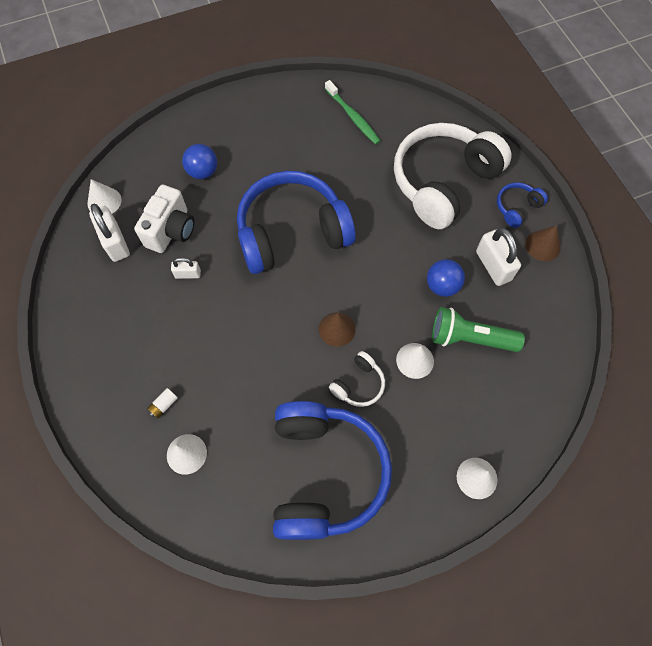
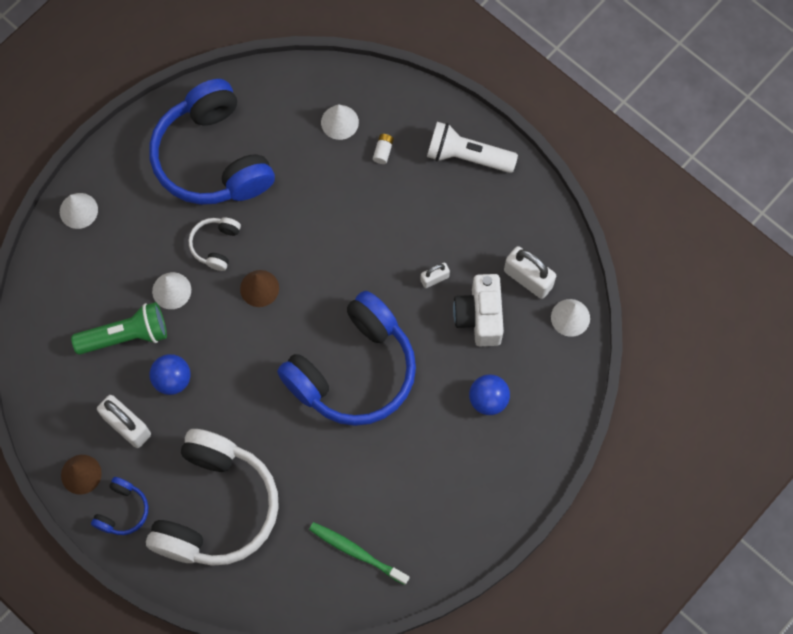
camera: 155 degrees right, 5 degrees up
none -> white flashlight [427,122,518,173]

